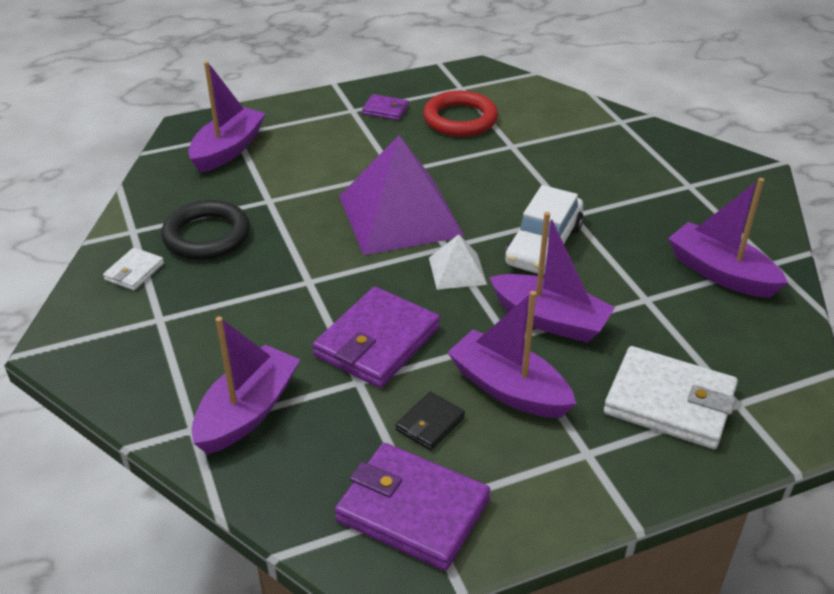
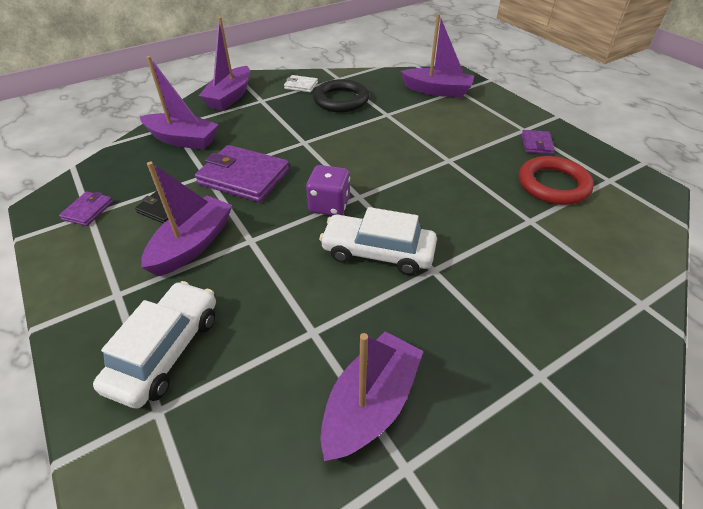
camera: 80 degrees right, 5 degrees up
purple wallet [335,443,490,571] -> purple wallet [59,192,113,226], size x0.50
purple pyramid [339,135,465,255] -> none
white pyramid [429,234,487,290] -> purple dice [306,165,350,215]
purple boat [489,212,615,343] -> purple boat moved to [199,17,250,110]
white wallet [604,346,738,449] -> white car [93,281,216,409]

